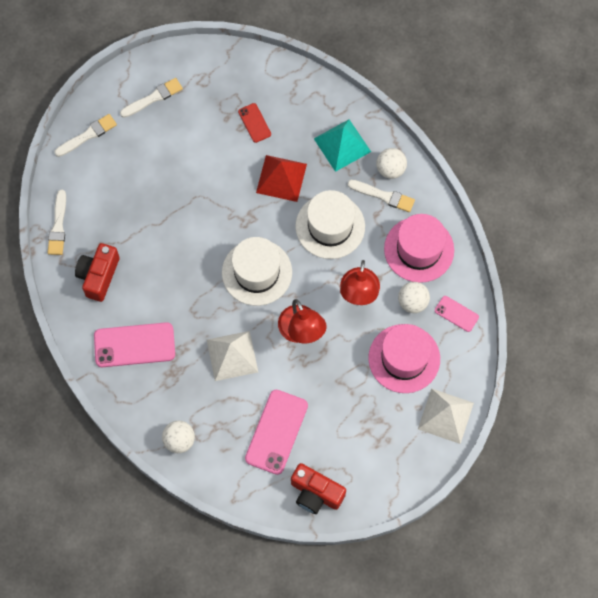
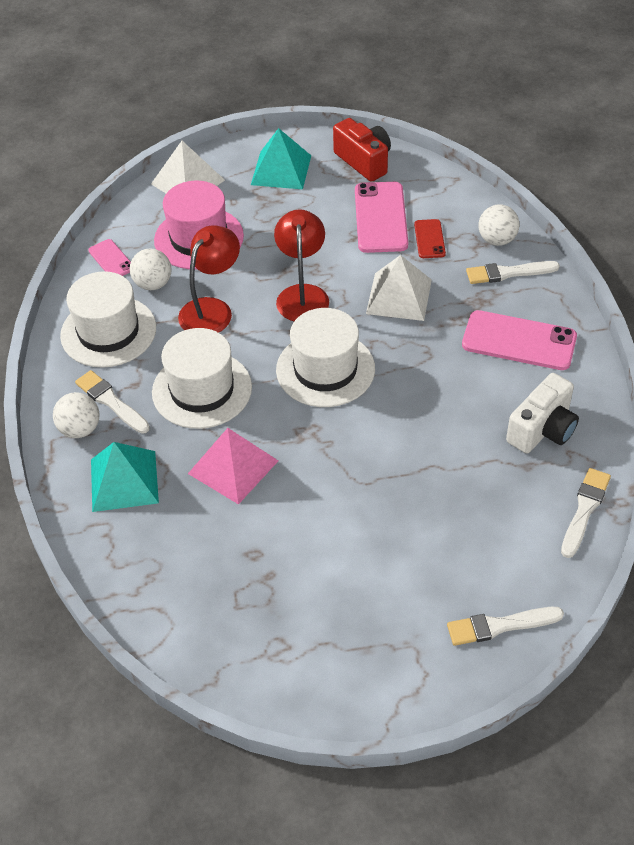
camera: 155 degrees left, 20 degrees down
red camera [75,243,120,302] -> white camera [506,373,579,453]
white brush [120,78,183,118] -> white brush moved to [466,261,560,284]
red phone [238,103,271,143] -> red phone moved to [414,219,446,258]
pink phone [245,390,308,475] -> pink phone turned 45 degrees counterclockwise [355,182,408,253]
red pyramid [256,155,307,202] -> pink pyramid [188,428,278,505]
pink hat [384,214,454,283] -> white hat [60,271,156,367]
none -> turquoise pyramid [251,128,311,190]

